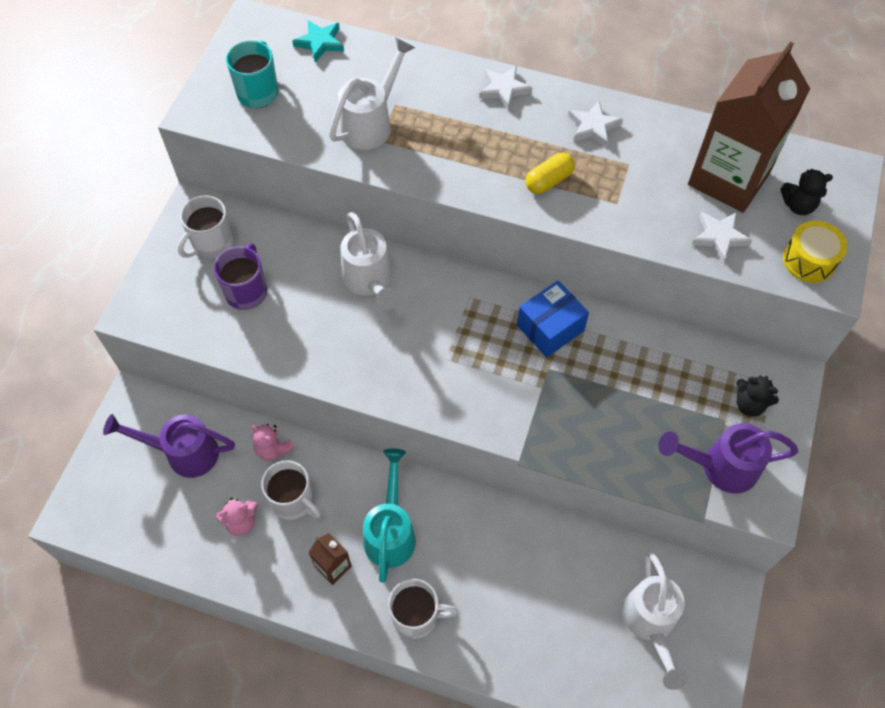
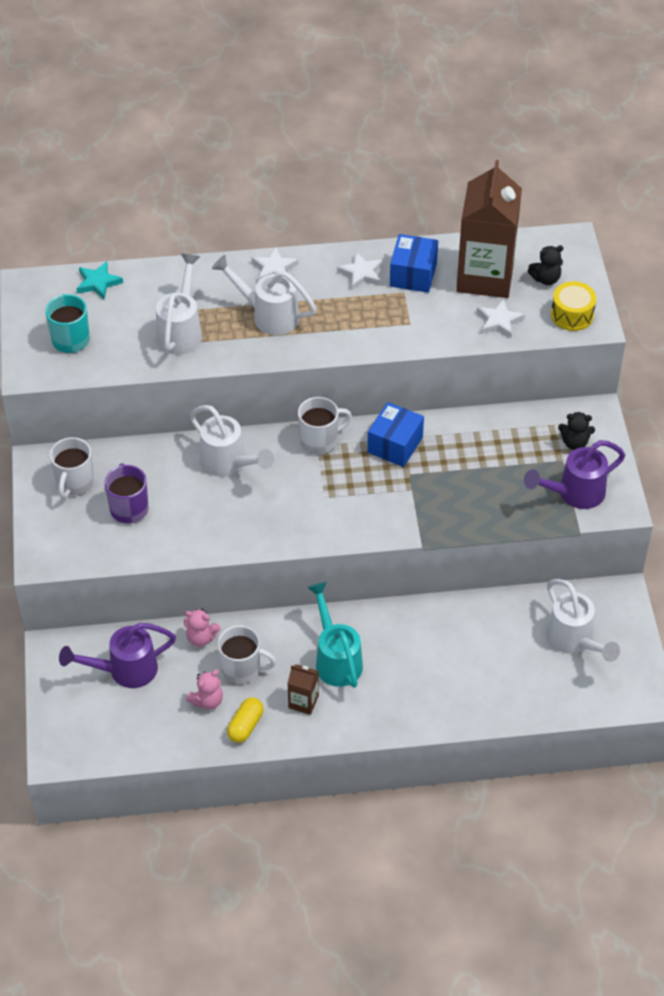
camera: 25 degrees left, 10 degrees down
white mug [388,579,458,639] -> white mug moved to [298,397,352,454]
yellow capsule [525,153,575,194] -> yellow capsule moved to [227,697,264,743]
none -> white watering can [212,255,317,335]
none -> blue box [390,234,438,293]

